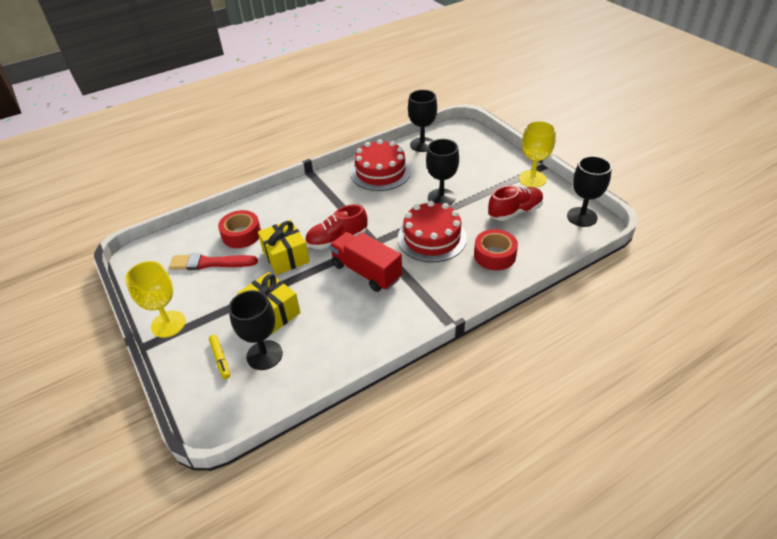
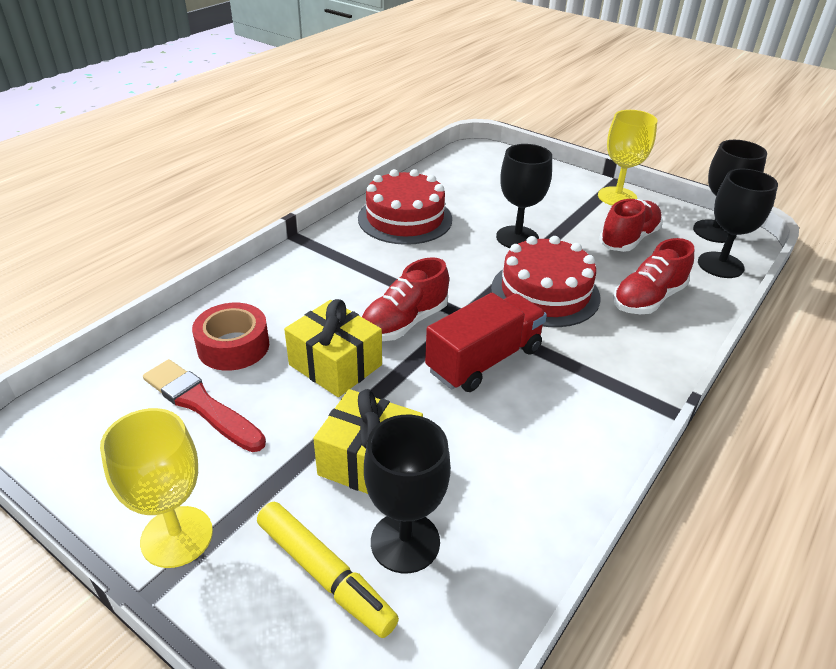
camera: 25 degrees left, 5 degrees down
red brush [169,253,258,270] -> red brush turned 60 degrees clockwise [143,359,266,452]
yellow marker [209,335,230,379] -> yellow marker [257,502,399,638], size x1.65
red truck [329,232,402,292] -> red truck turned 120 degrees clockwise [425,293,547,392]
black goblet [408,90,437,152] -> black goblet moved to [698,169,778,278]
red tape [474,229,518,270] -> red shoe [613,238,694,314]

